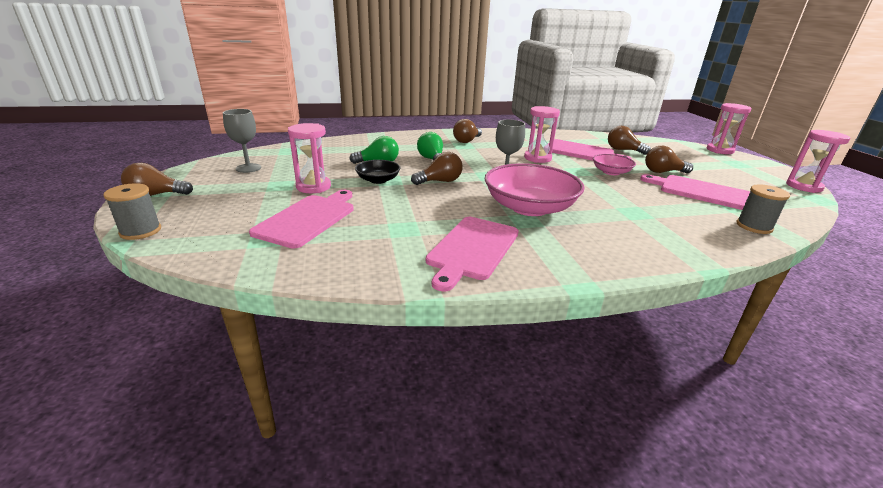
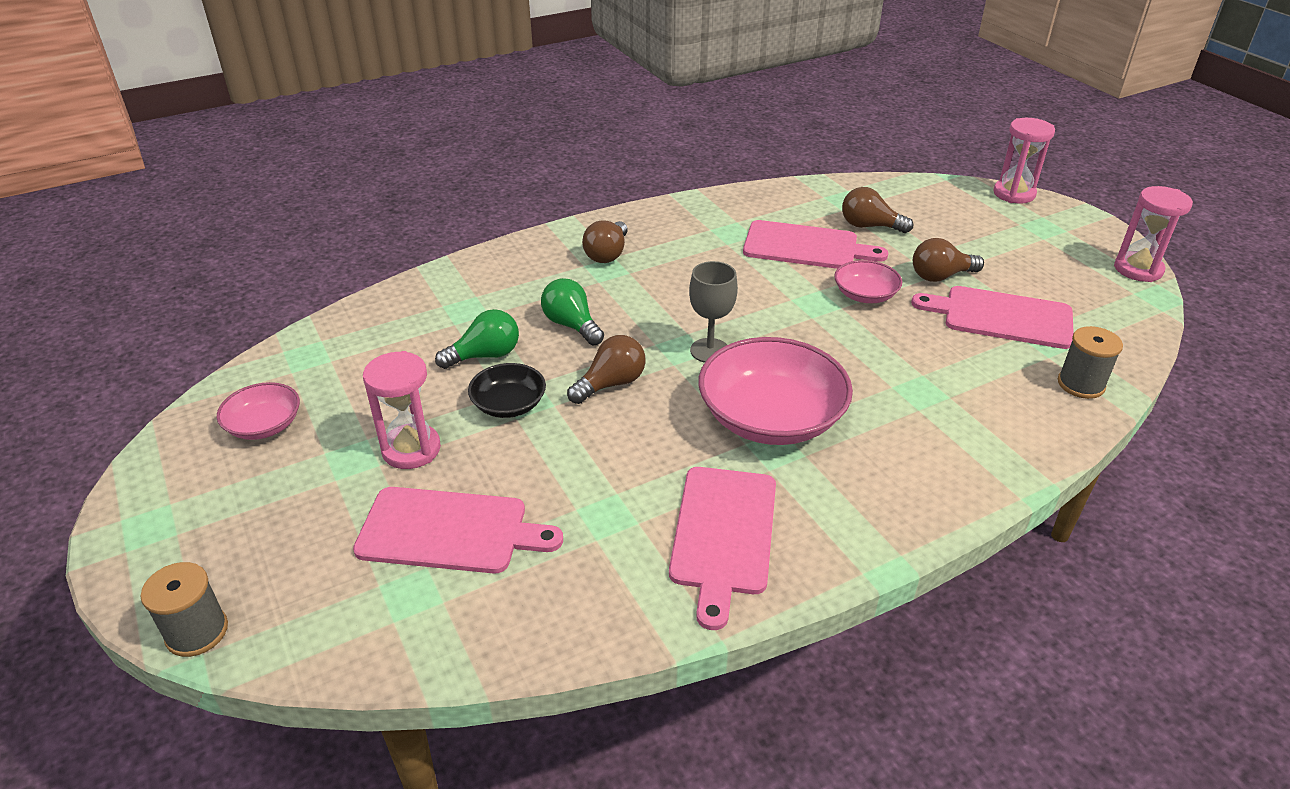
camera: 15 degrees left, 10 degrees up
brown light bulb [121,163,193,196] -> none
grey goblet [223,109,261,173] -> pink bowl [217,382,300,440]
pink cutting board [249,190,354,248] -> pink cutting board turned 90 degrees clockwise [353,487,563,574]
pink hourglass [524,106,560,163] -> none

